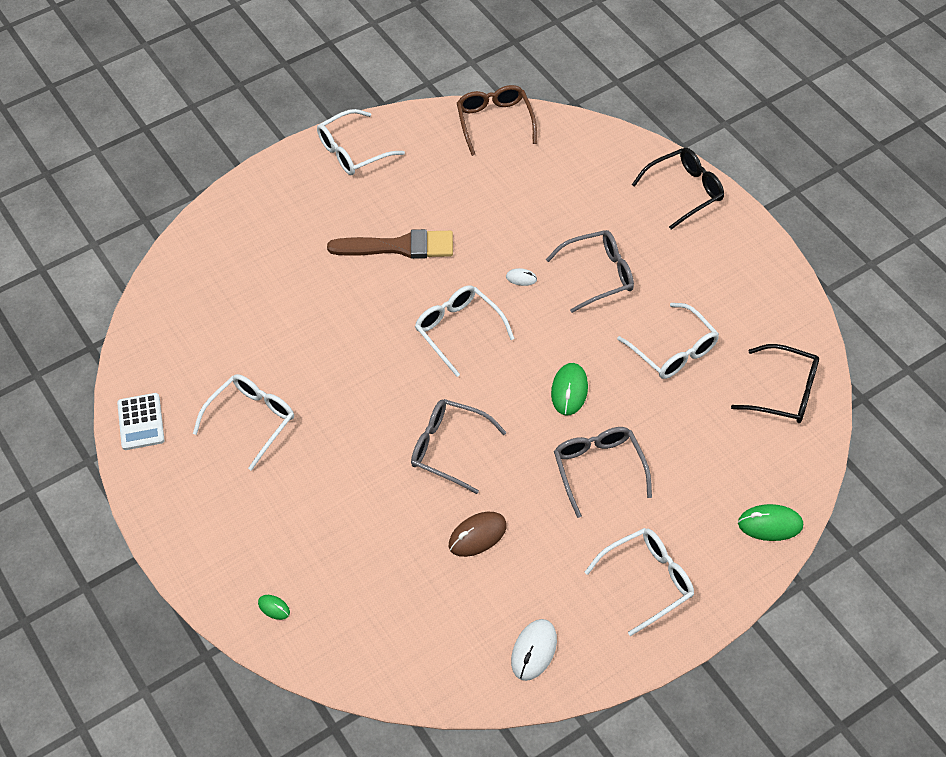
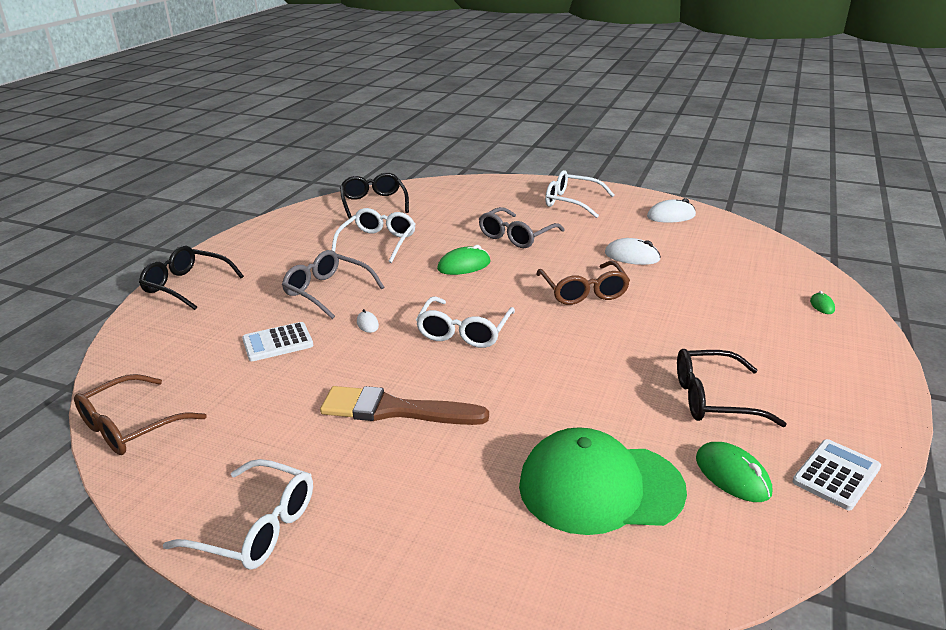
camera: 125 degrees left, 25 degrees down
white glasses [193,374,294,471] -> black glasses [677,349,787,427]
brown brush [327,229,453,259] -> brown brush turned 45 degrees counterclockwise [320,386,489,425]
grey glasses [411,399,507,494] -> brown glasses [536,261,630,305]
brown mouse [449,512,507,557] -> white mouse [605,238,661,265]
green mouse [738,504,803,541] -> green mouse moved to [696,442,772,502]
none -> white calculator [242,322,313,361]
none -> green cap [519,427,687,535]

